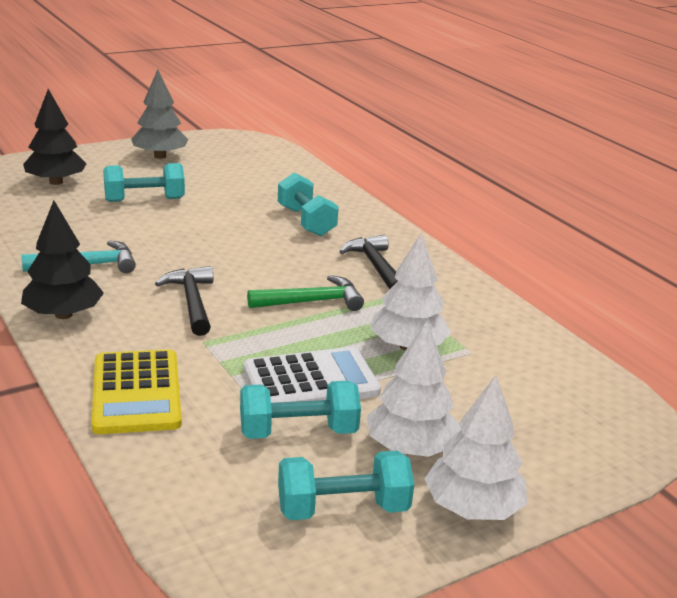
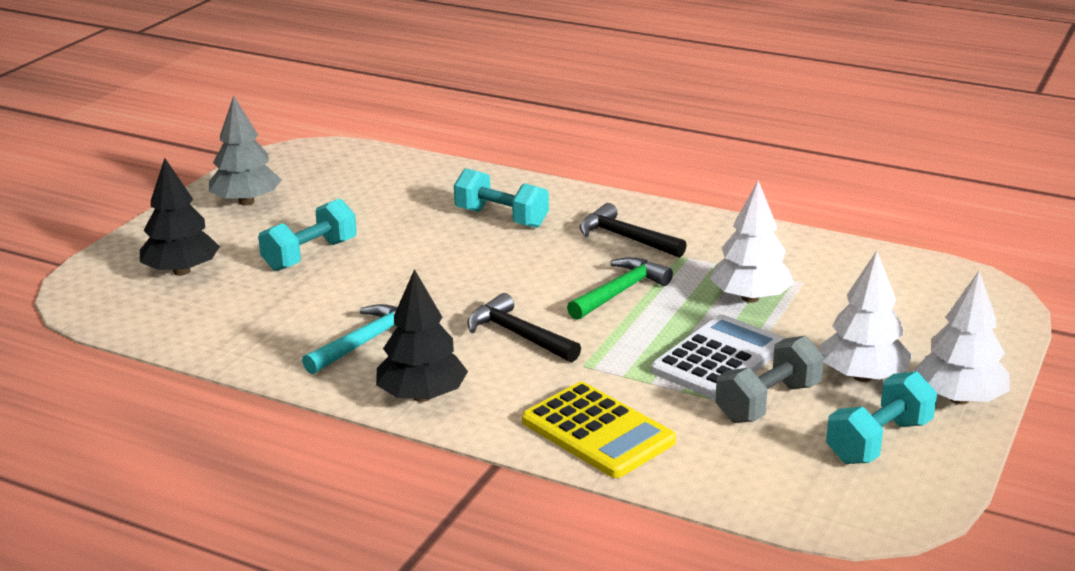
camera: 30 degrees left, 0 degrees up
turquoise dumbbell [240,381,361,439] -> grey dumbbell [715,336,824,423]

